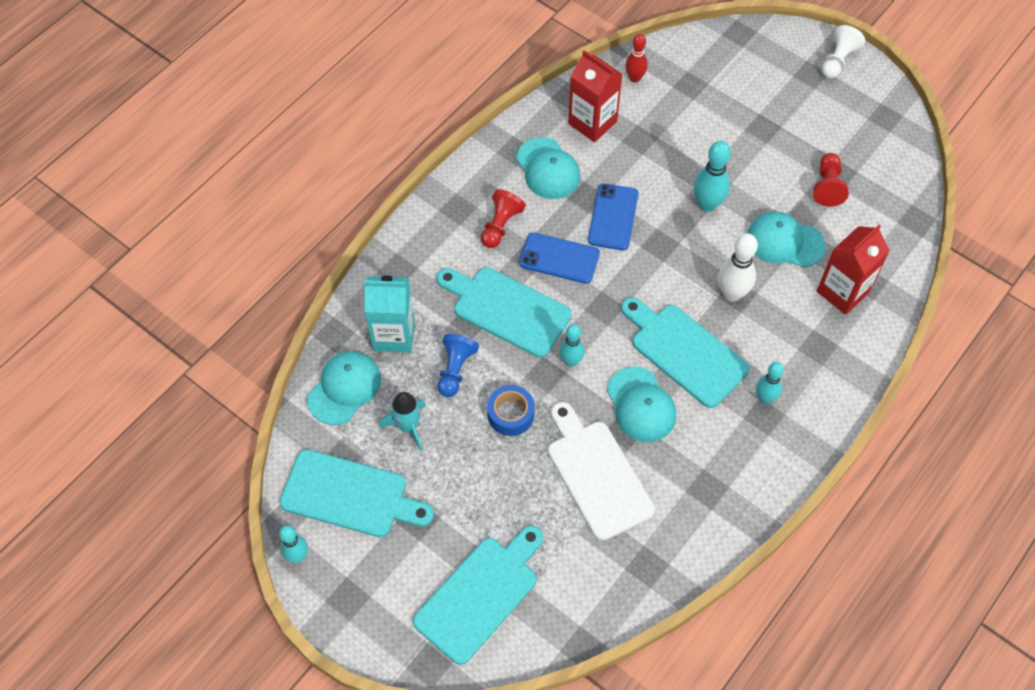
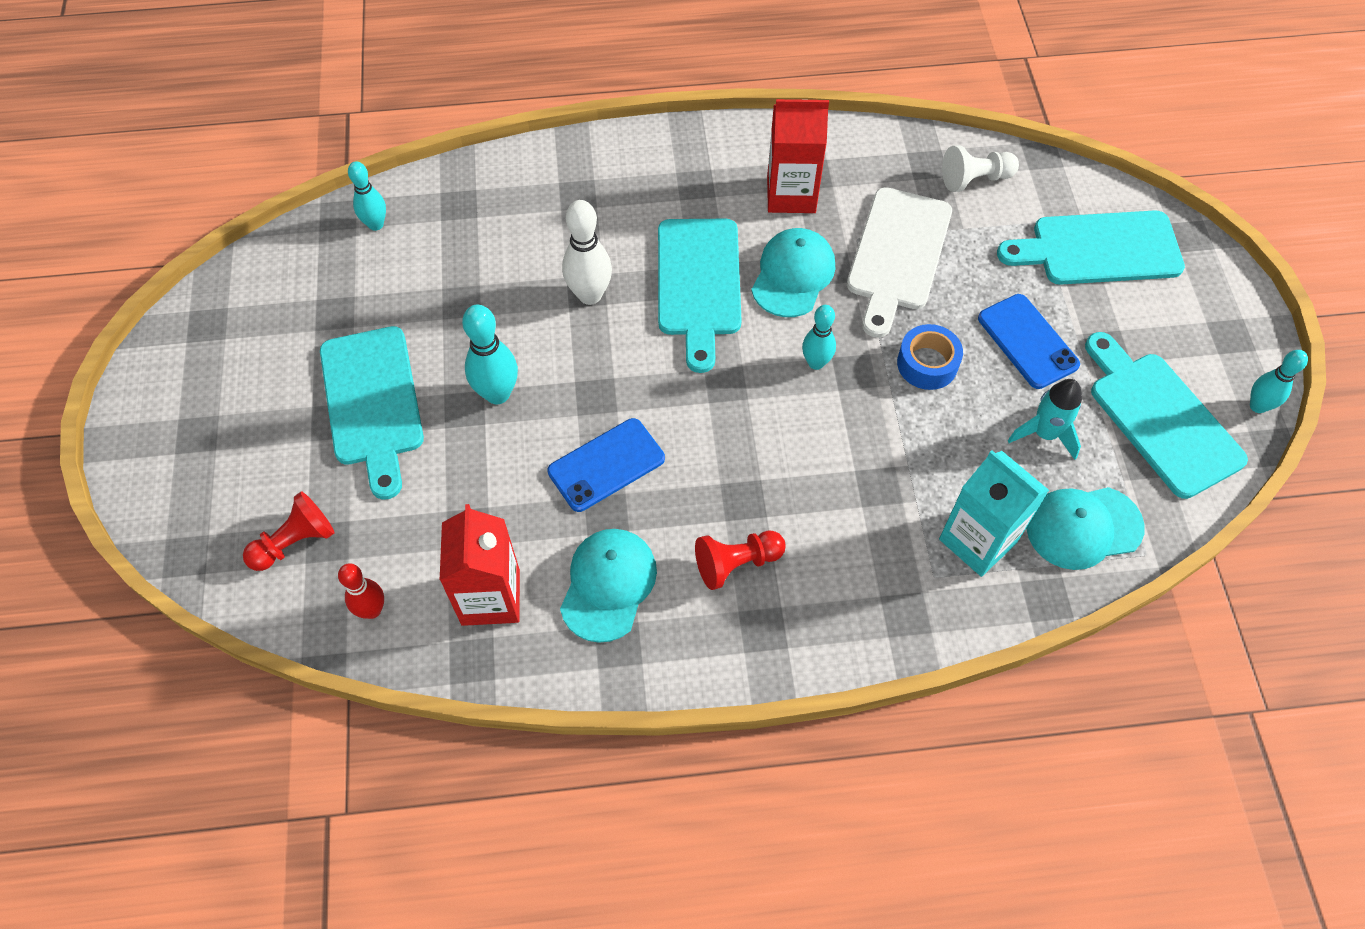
camera: 135 degrees left, 0 degrees up
turquoise cutting board [437,267,572,358] -> turquoise cutting board moved to [320,326,424,500]
blue pawn [437,334,479,397] -> none
blue phone [519,232,600,284] -> blue phone moved to [978,294,1080,389]
turquoise cap [747,211,826,268] -> none
turquoise bowling pin [756,362,784,404] -> turquoise bowling pin moved to [348,161,386,231]
red pawn [813,153,849,207] -> red pawn moved to [243,491,335,571]
red carton [817,224,890,315] -> red carton moved to [767,99,829,213]
white pawn [821,25,865,79] -> white pawn moved to [942,145,1019,192]

